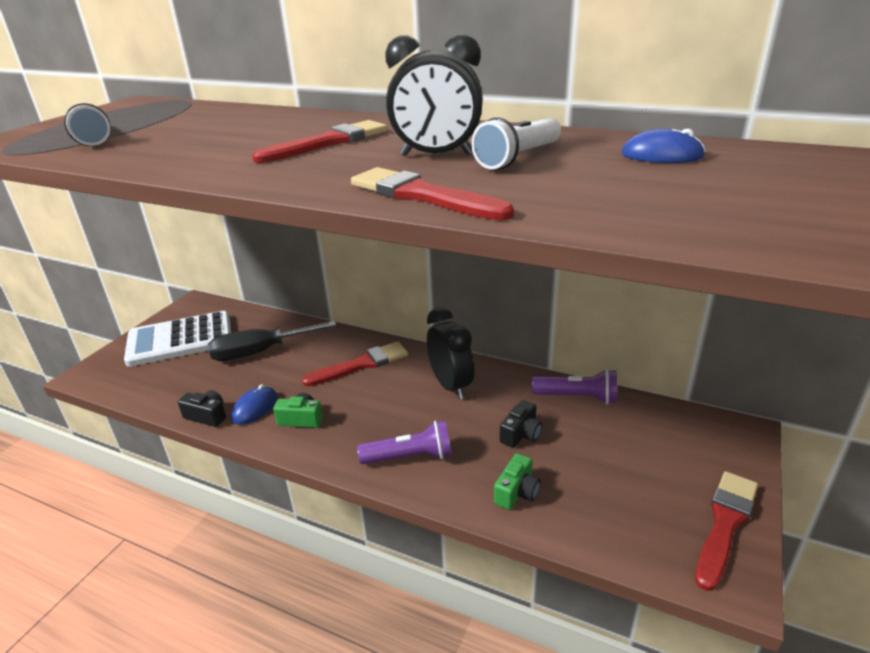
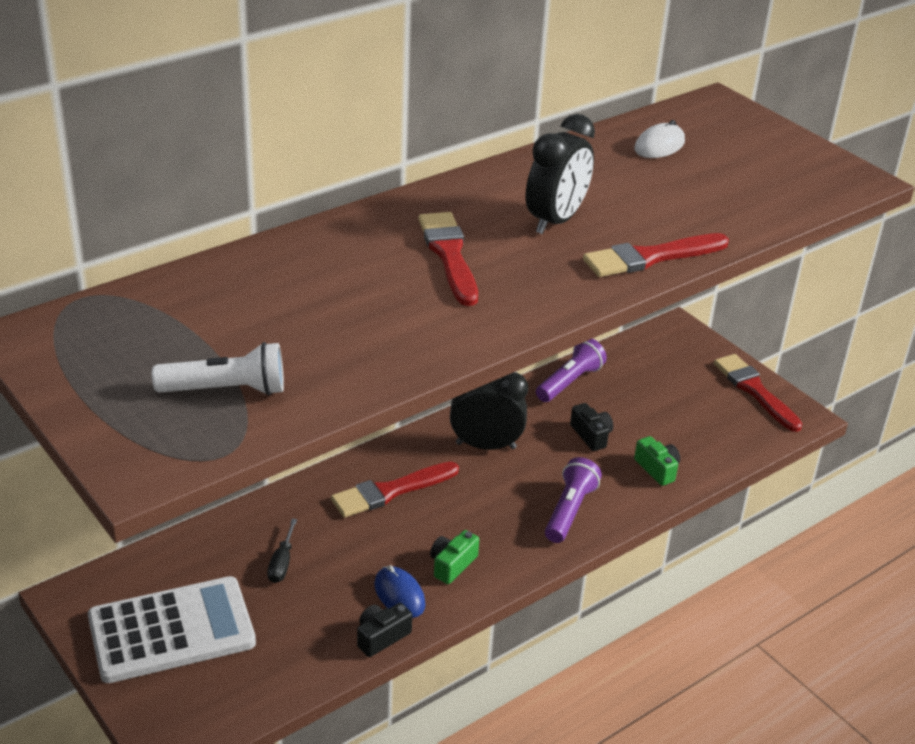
camera: 65 degrees left, 5 degrees up
white calculator [124,311,231,367] -> white calculator turned 120 degrees counterclockwise [88,576,256,683]
black screwdriver [208,321,336,361] -> black screwdriver [267,519,297,583], size x0.49
red brush [302,341,408,386] -> red brush turned 120 degrees counterclockwise [331,462,459,518]
white flashlight [471,117,561,169] -> none
blue mouse [621,129,706,163] -> white mouse [634,120,685,158]

